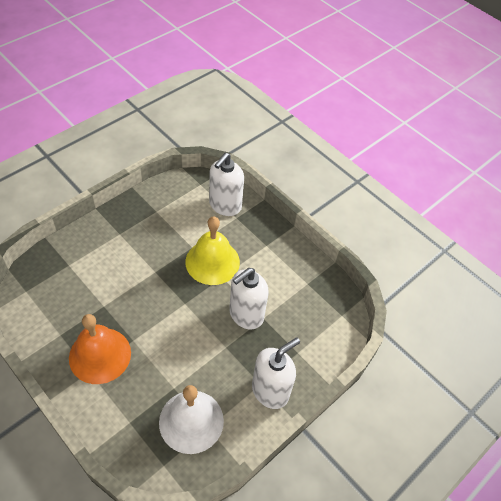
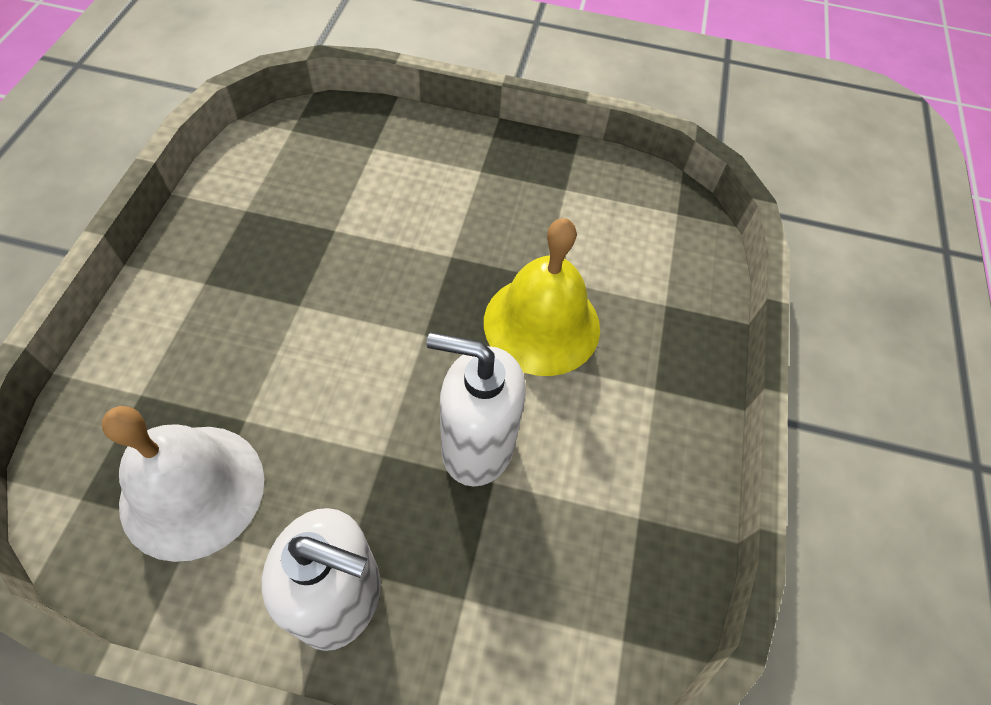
camera: 55 degrees right, 5 degrees up
orange bell [69,314,131,384] -> none
white soap dispenser [209,153,244,216] -> none

